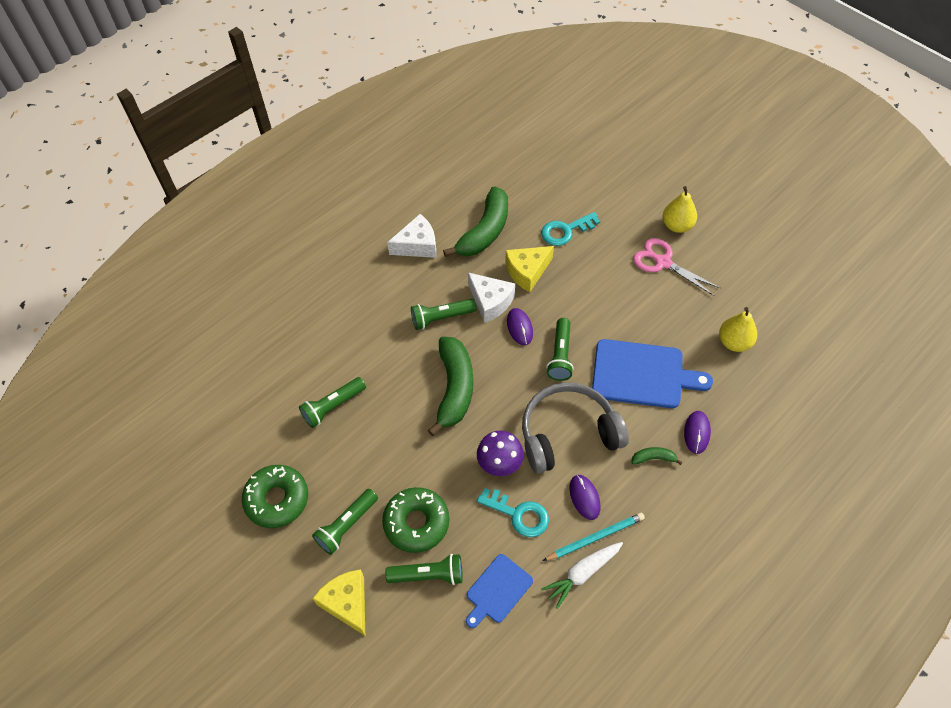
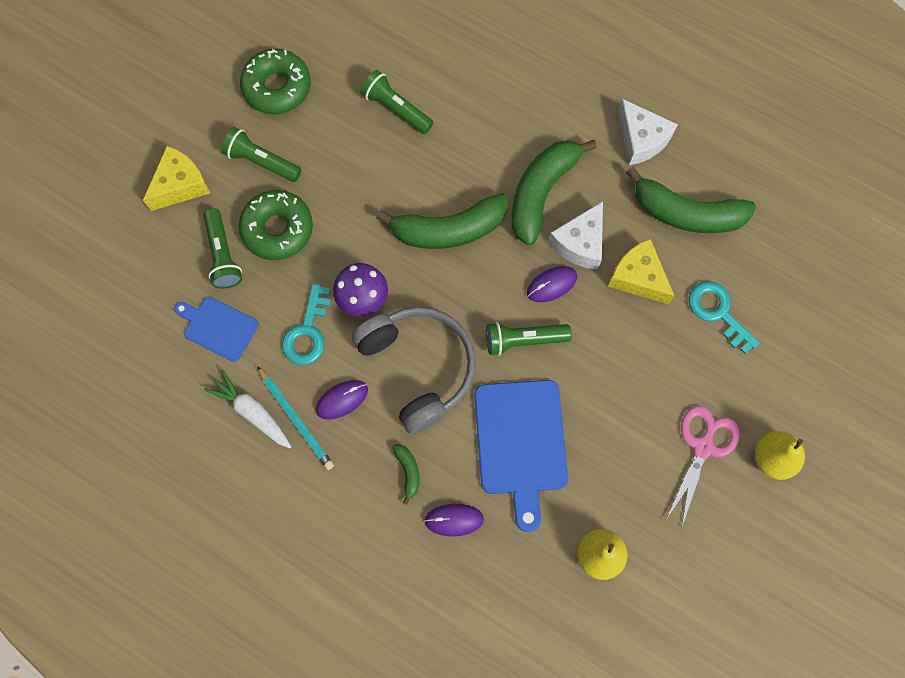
camera: 75 degrees right, 15 degrees up
green flashlight [411,299,477,330] -> green banana [511,140,597,245]

